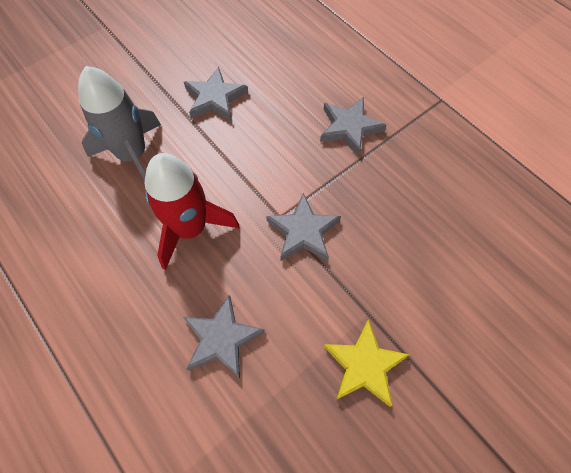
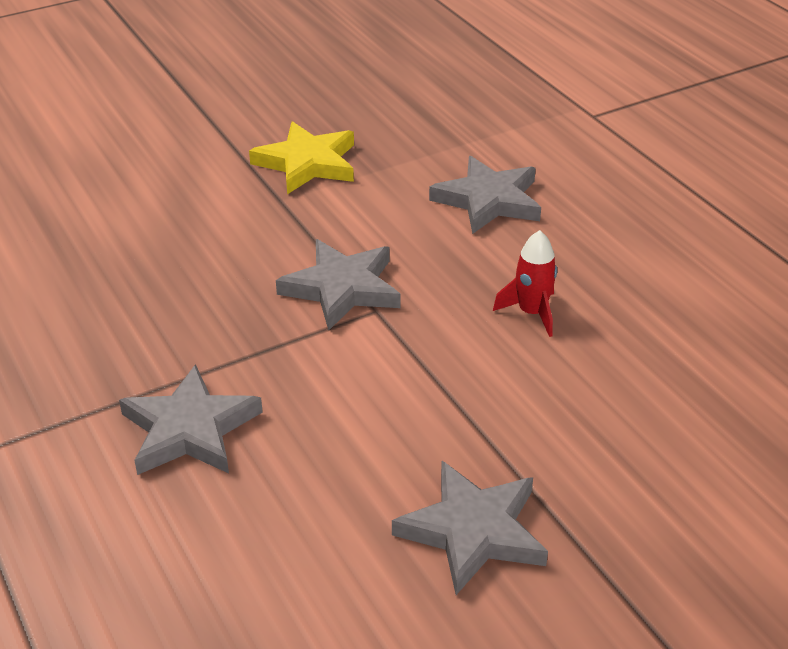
camera: 170 degrees left, 25 degrees down
grey rocket [78,66,161,181] -> none
red rocket [145,153,239,270] -> red rocket [493,230,557,337], size x0.47

